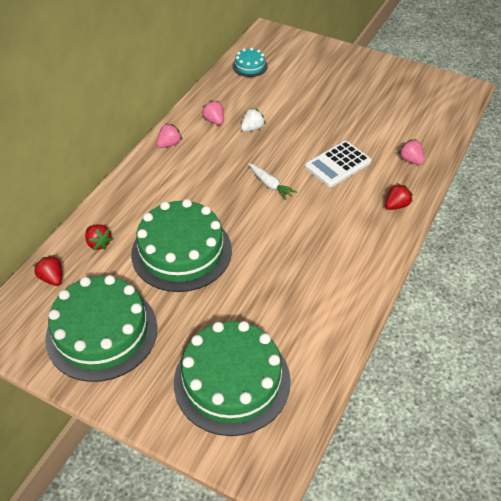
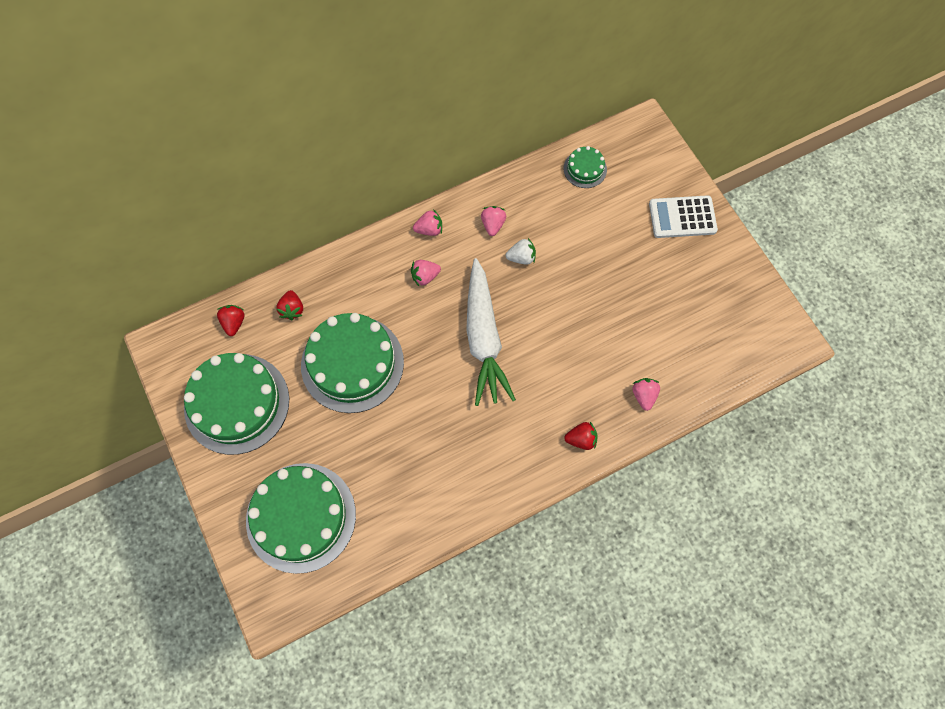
camera: 35 degrees right, 20 degrees up
turquoise cake [232,48,268,77] -> green cake [563,146,607,188]
white carrot [248,163,297,200] -> white carrot [466,258,516,406], size x2.24
white calculator [305,141,372,187] -> white calculator moved to [649,195,718,238]
none -> pink strawberry [411,260,441,286]

